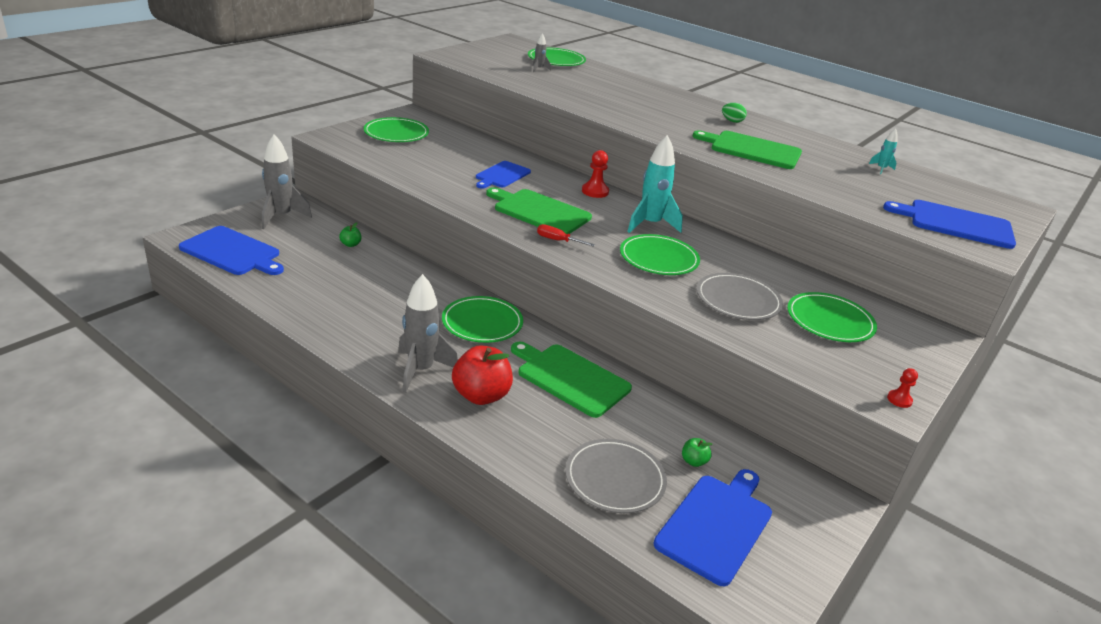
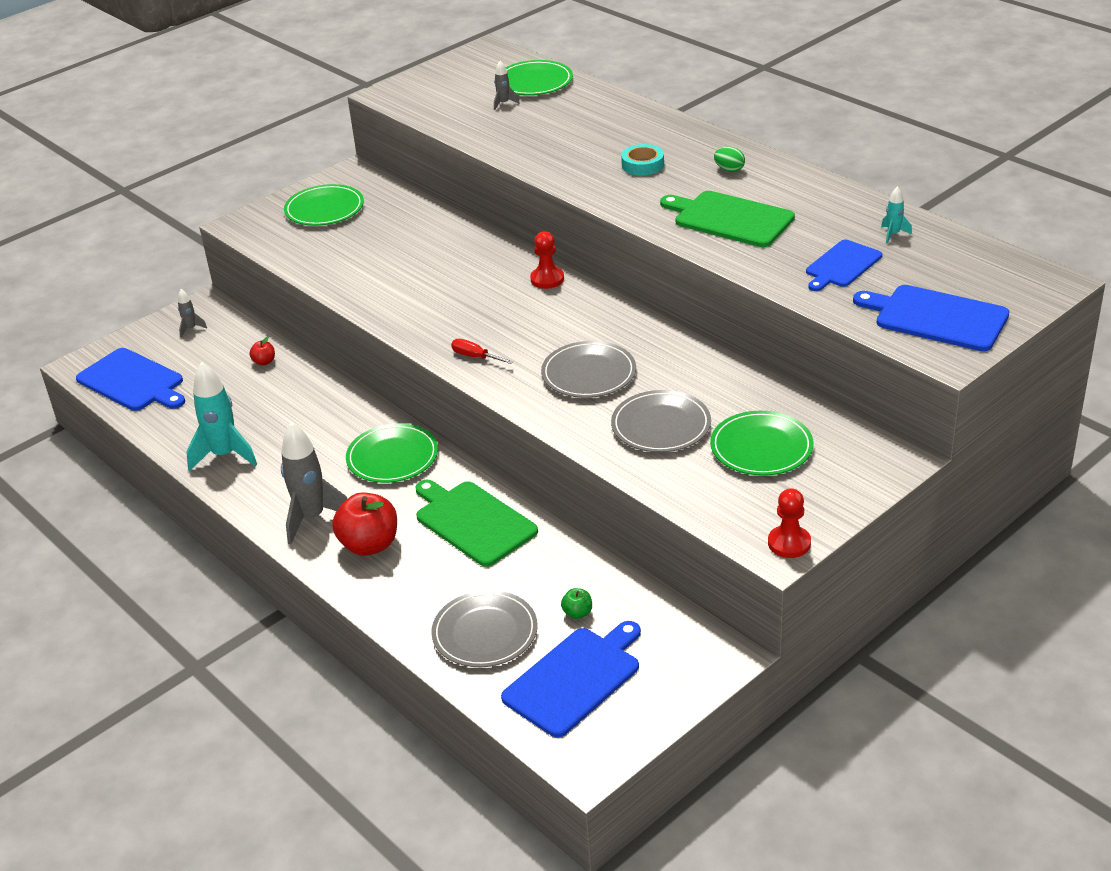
camera: 15 degrees right, 5 degrees up
grey rocket [262,134,312,229] -> grey rocket [178,289,207,338], size x0.46
green apple [339,222,361,247] -> red apple [249,336,275,366]
blue cutting board [476,161,531,189] -> blue cutting board moved to [806,240,882,291]
green cutting board [486,187,592,234] -> none
green plate [620,234,700,275] -> grey plate [541,341,636,398]
turquoise rocket [627,135,683,233] -> turquoise rocket moved to [186,361,257,471]
red pawn [887,368,918,408] -> red pawn [768,488,811,558], size x1.62
none -> turquoise tape [621,144,664,175]

